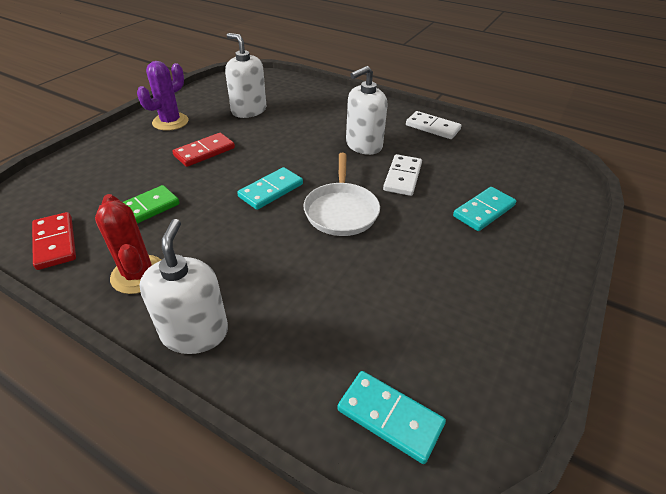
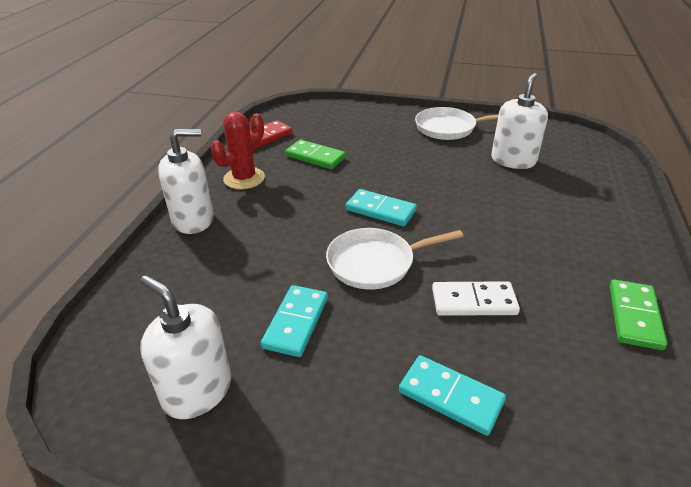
camera: 75 degrees right, 5 degrees down
purple cactus [137,61,188,131] -> white pan [415,107,498,140]
red domino [172,133,235,167] -> none
turquoise domino [337,371,446,464] -> turquoise domino moved to [261,285,328,357]
white soap dispenser [346,66,387,155] -> white soap dispenser moved to [140,275,231,419]
white domino [406,111,462,139] -> green domino [610,280,667,350]

